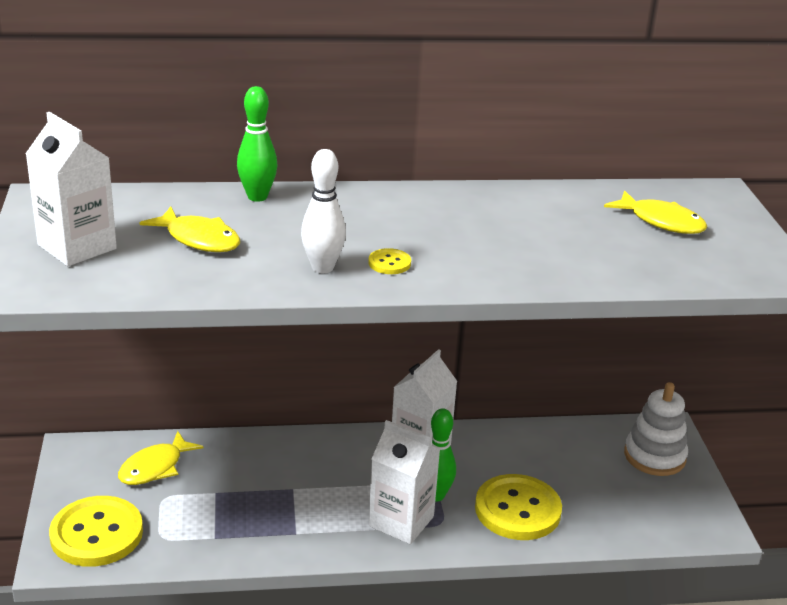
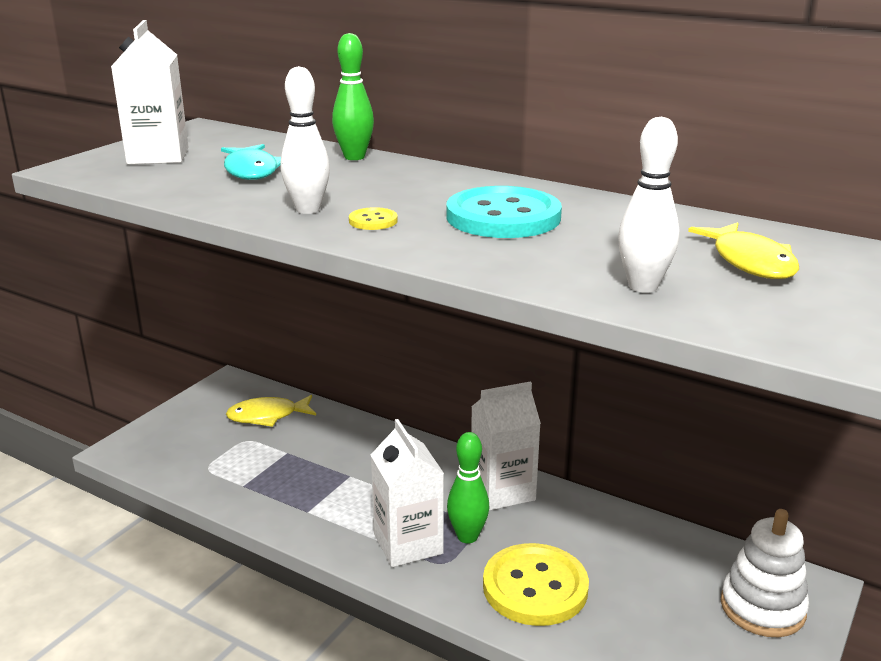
camera: 40 degrees right, 5 degrees down
yellow button [49,496,143,567] -> none
yellow fish [140,207,240,252] -> turquoise fish [221,144,281,180]
none -> turquoise button [446,186,562,238]
none -> white bowling pin [618,117,679,293]

